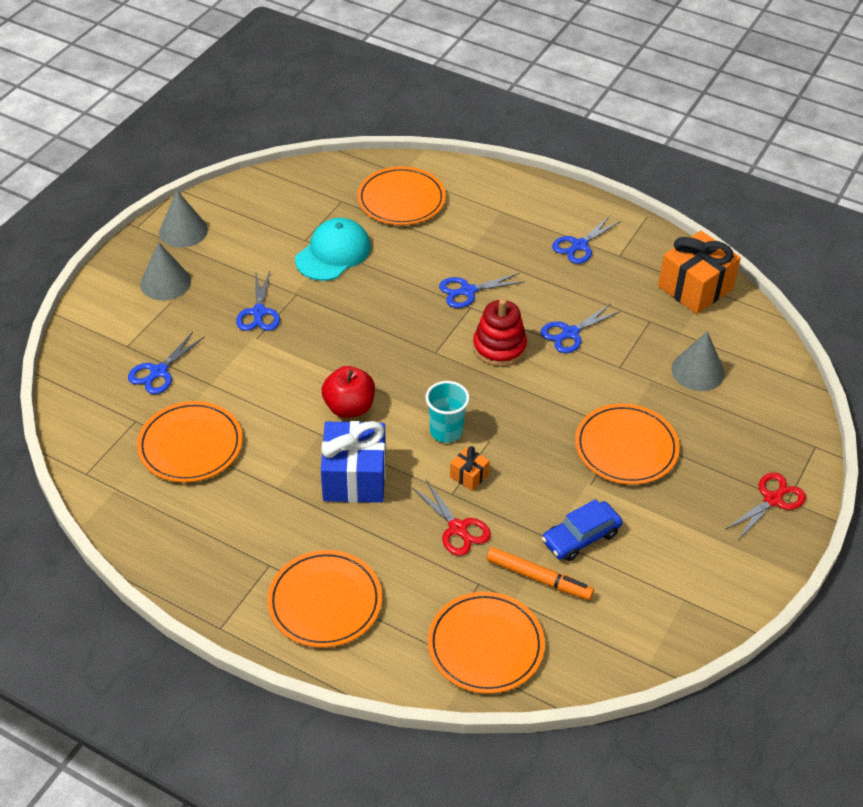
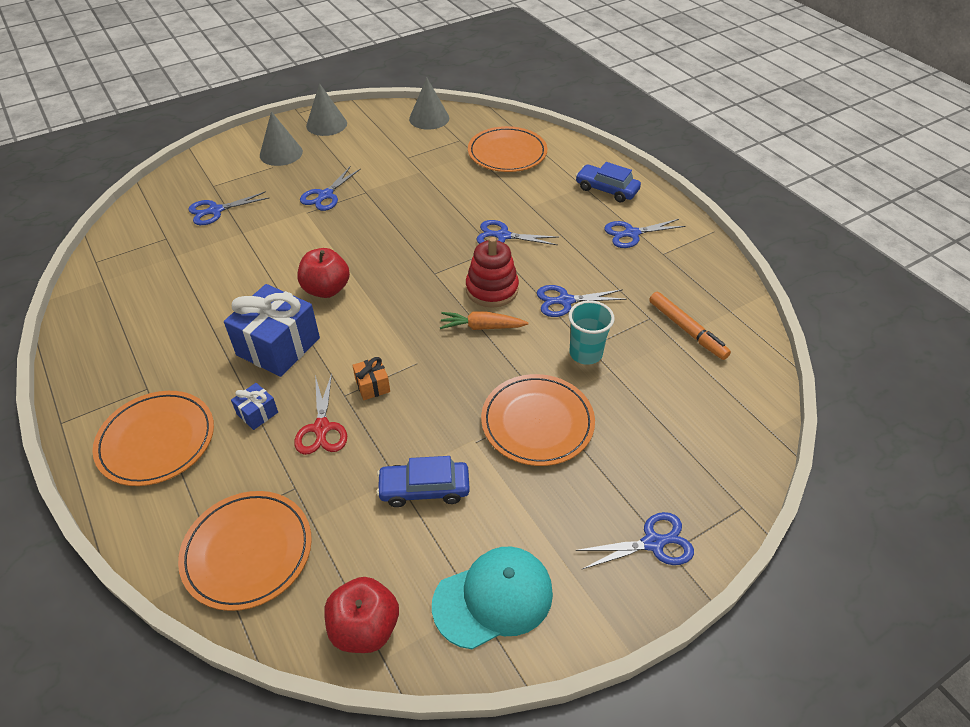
camera: 30 degrees right, 0 degrees up
orange plate [137,401,243,482] -> none
turquoise cap [295,218,371,281] -> turquoise cap moved to [432,546,553,649]
turquoise cup [425,381,470,443] -> turquoise cup moved to [569,300,615,365]
orange marker [487,547,594,600] -> orange marker moved to [649,292,731,360]
orange gift [658,231,741,314] -> none
grey cone [671,331,725,391] -> grey cone moved to [409,78,449,130]
red scissors [725,472,806,539] -> blue scissors [575,512,694,569]
none -> blue gift [231,383,278,430]
none -> red apple [324,577,399,653]
none -> orange carrot [440,311,528,330]
none -> blue car [575,162,641,203]

